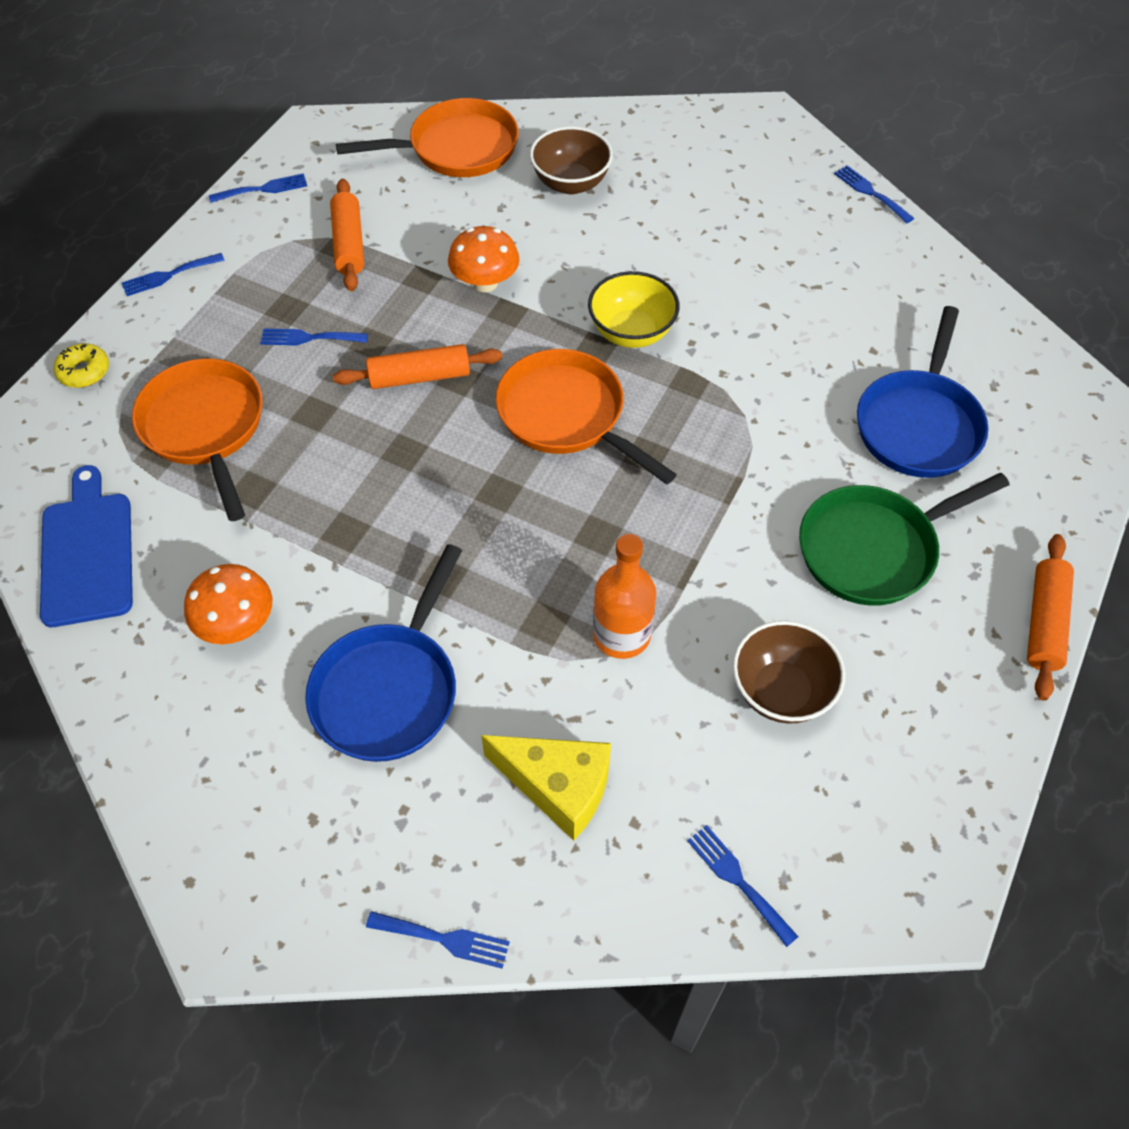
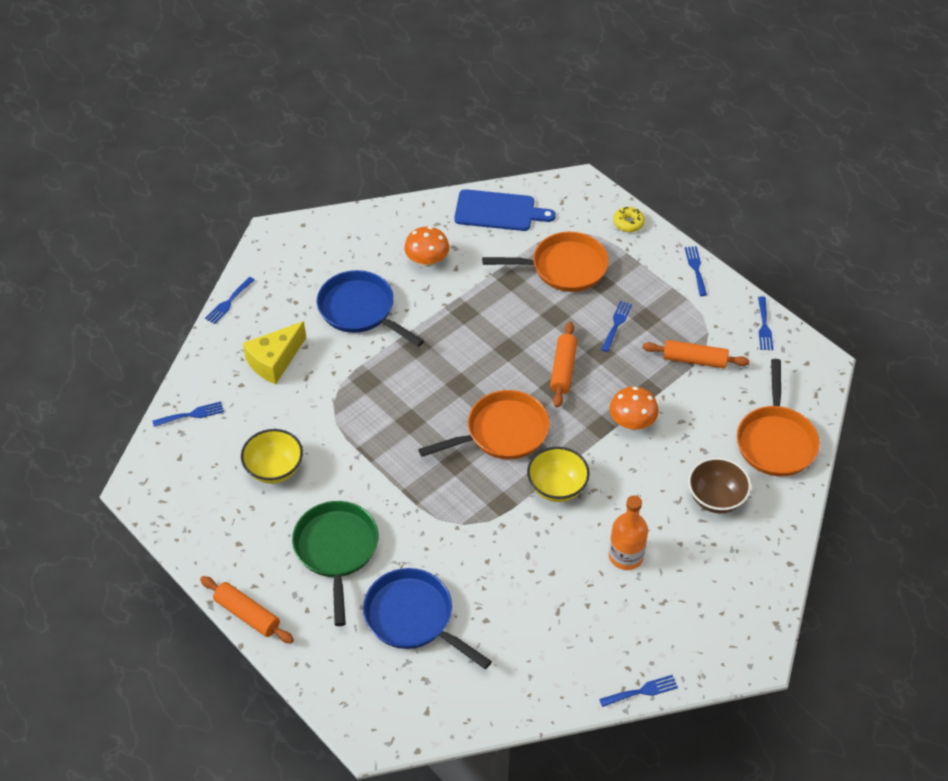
camera: 110 degrees right, 5 degrees down
orange bottle [593,534,656,659] -> orange bottle moved to [609,495,648,570]
brown bowl [733,621,845,724] -> yellow bowl [241,429,303,484]

